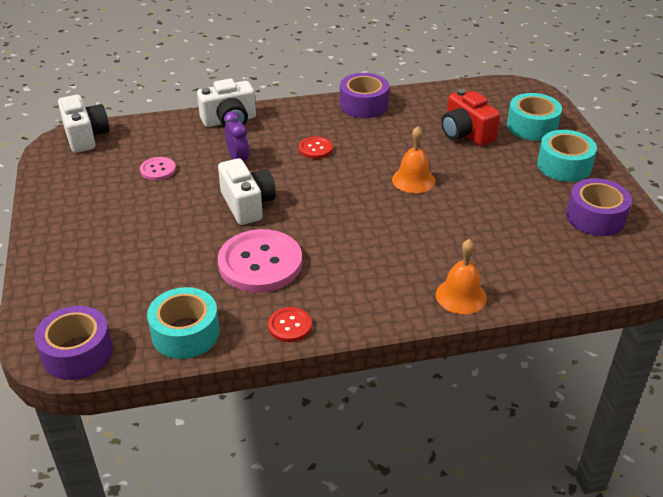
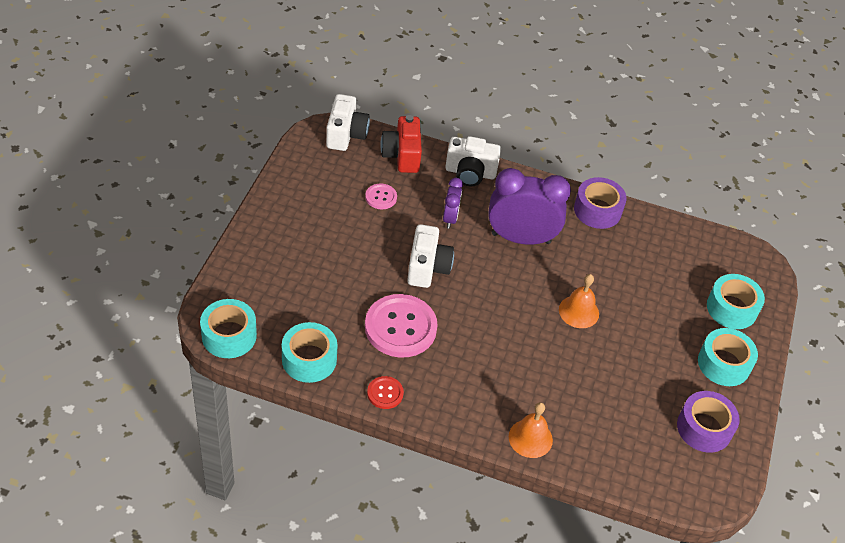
camera: 25 degrees right, 10 degrees up
purple tape [34,306,113,380] -> turquoise tape [200,299,257,358]
red button [299,136,333,159] -> purple clock [488,168,571,245]
red camera [441,89,500,146] -> red camera moved to [380,115,422,173]

